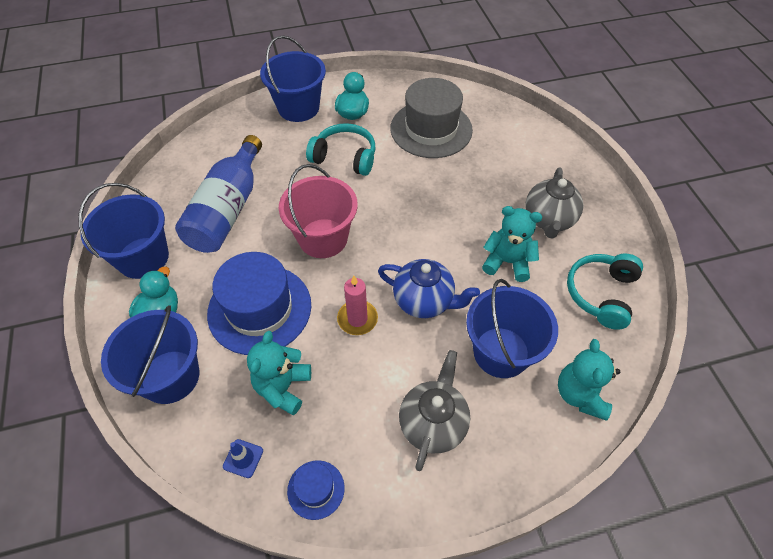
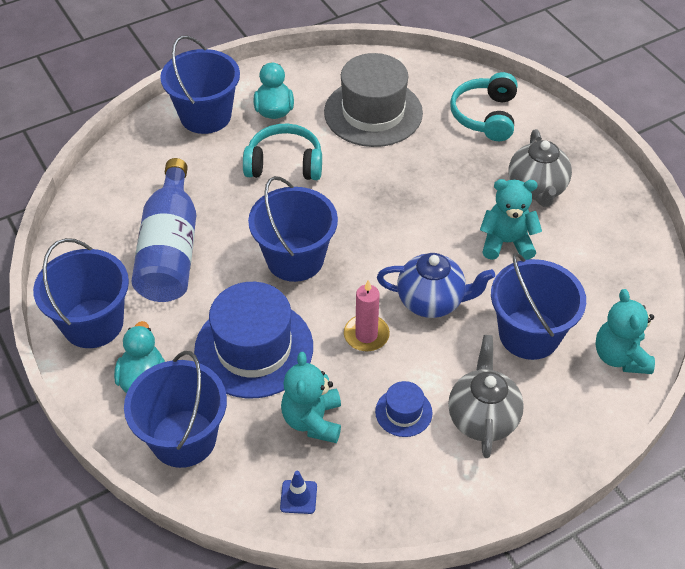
camera: 15 degrees left, 5 degrees down
pink bucket [279,164,358,258] -> blue bucket [248,176,338,282]
blue hat [287,460,345,520] -> blue hat moved to [375,381,432,437]
turquoise headphones [567,253,643,330] -> turquoise headphones moved to [450,72,517,141]

